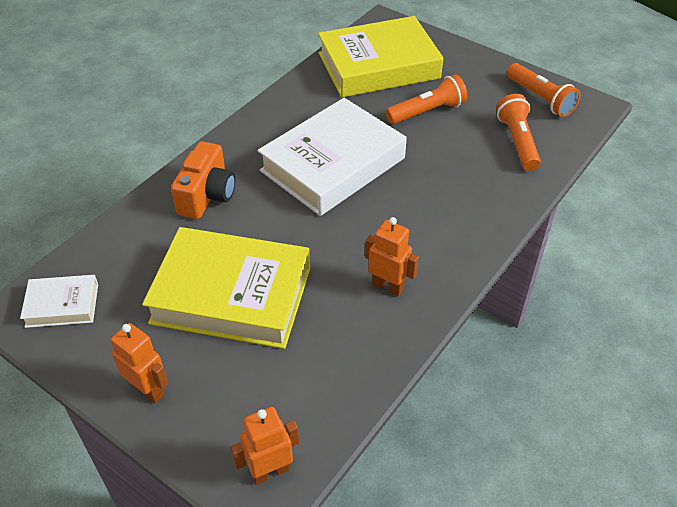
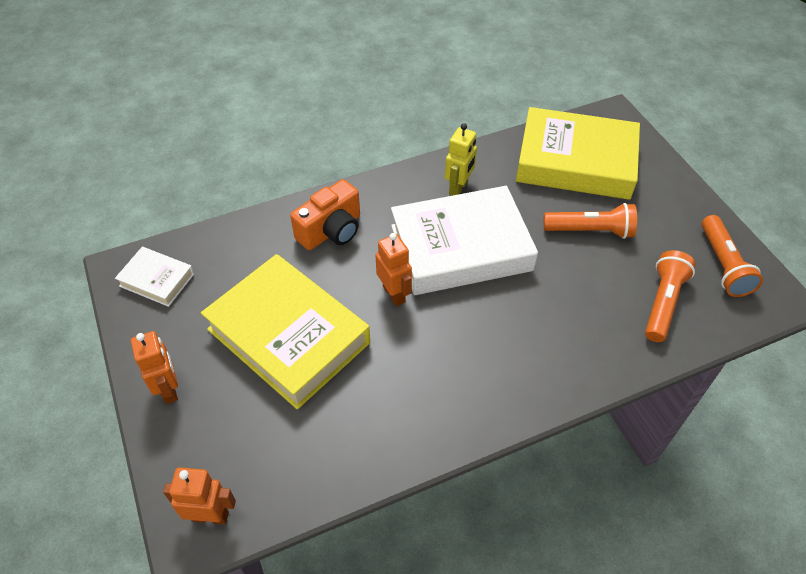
camera: 30 degrees right, 5 degrees up
orange robot [365,217,419,296] -> orange robot moved to [376,233,412,306]
none -> yellow robot [445,123,477,196]

